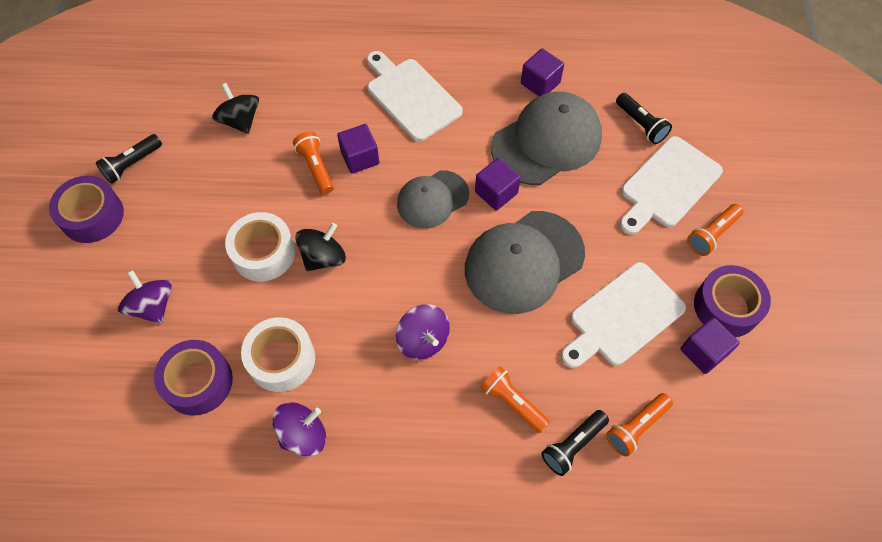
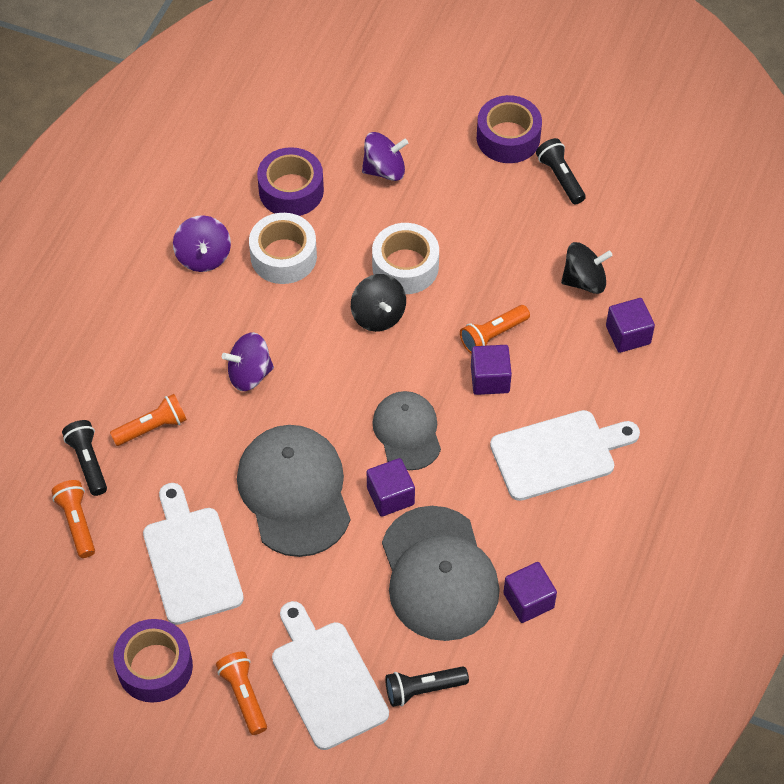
camera: 110 degrees right, 5 degrees down
orange flashlight [293,131,334,194] -> orange flashlight turned 150 degrees clockwise [460,305,530,353]
purple cube [680,317,740,374] -> purple cube moved to [606,298,655,353]

